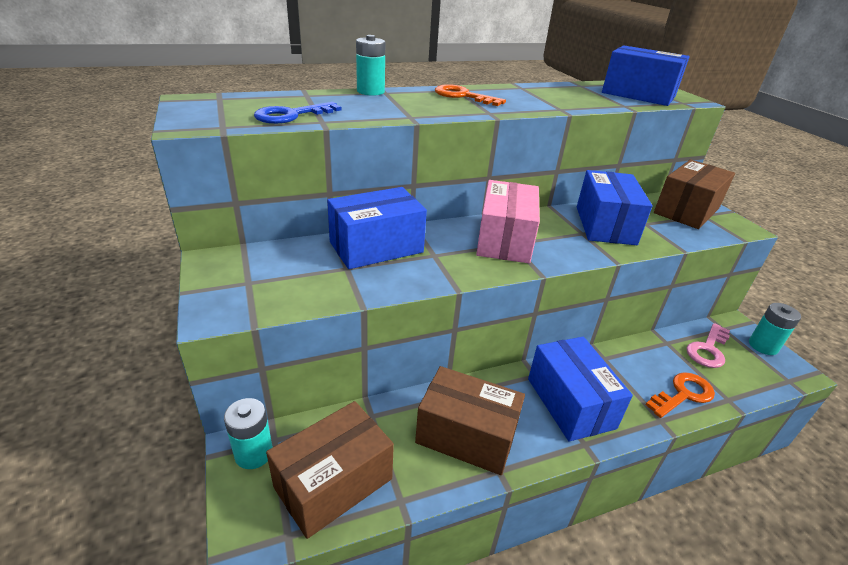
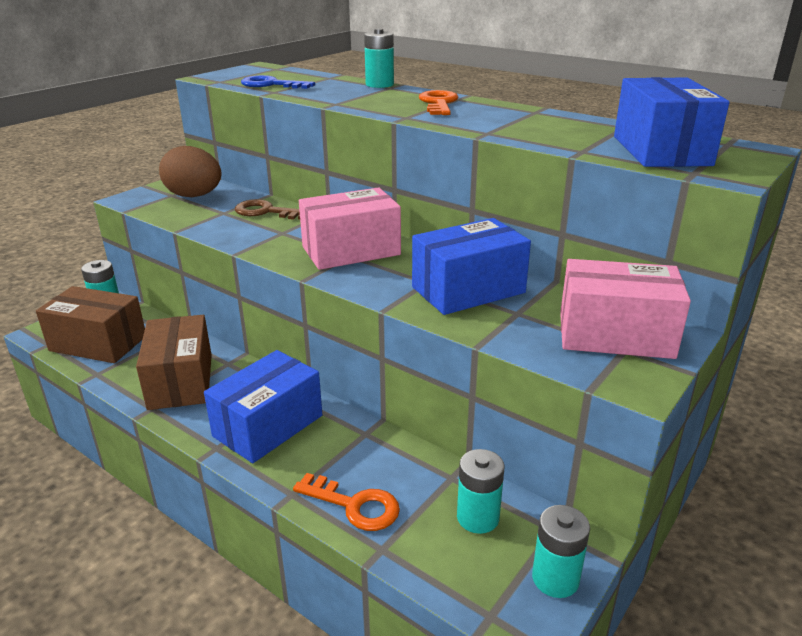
camera: 60 degrees right, 5 degrees down
blue box [327,187,427,269] -> brown key [235,199,300,220]
brown box [654,160,735,229] -> pink box [560,259,691,359]
pink key [686,323,730,368] -> turquoise battery [457,449,504,534]
none -> brown egg [159,146,222,197]

